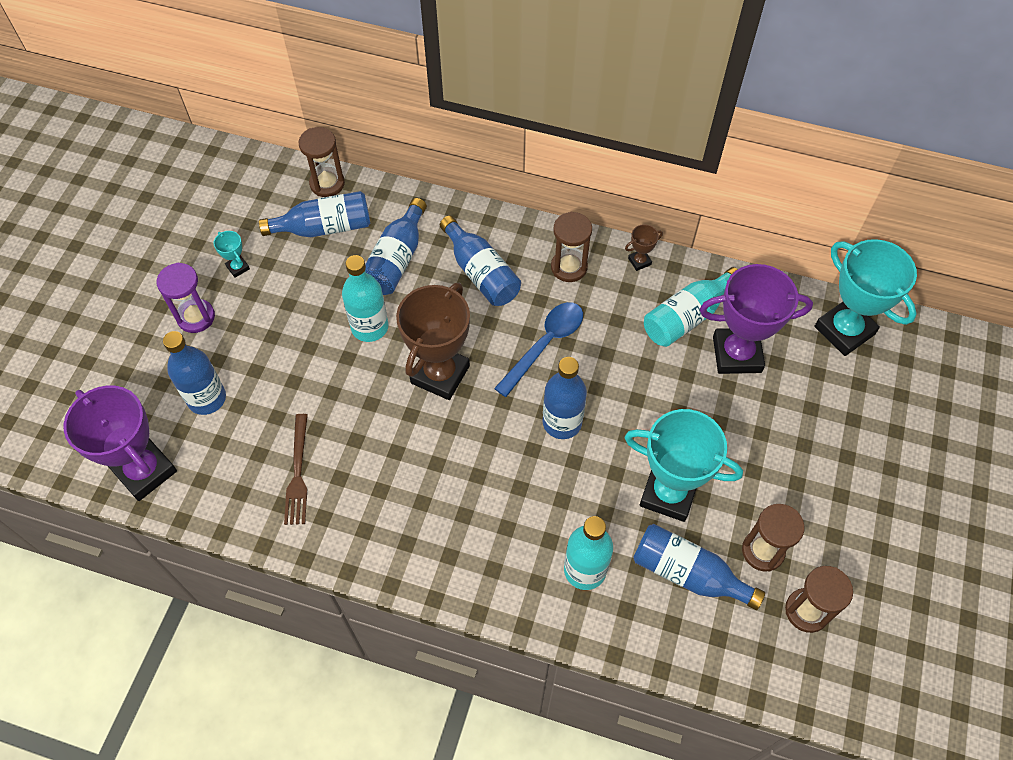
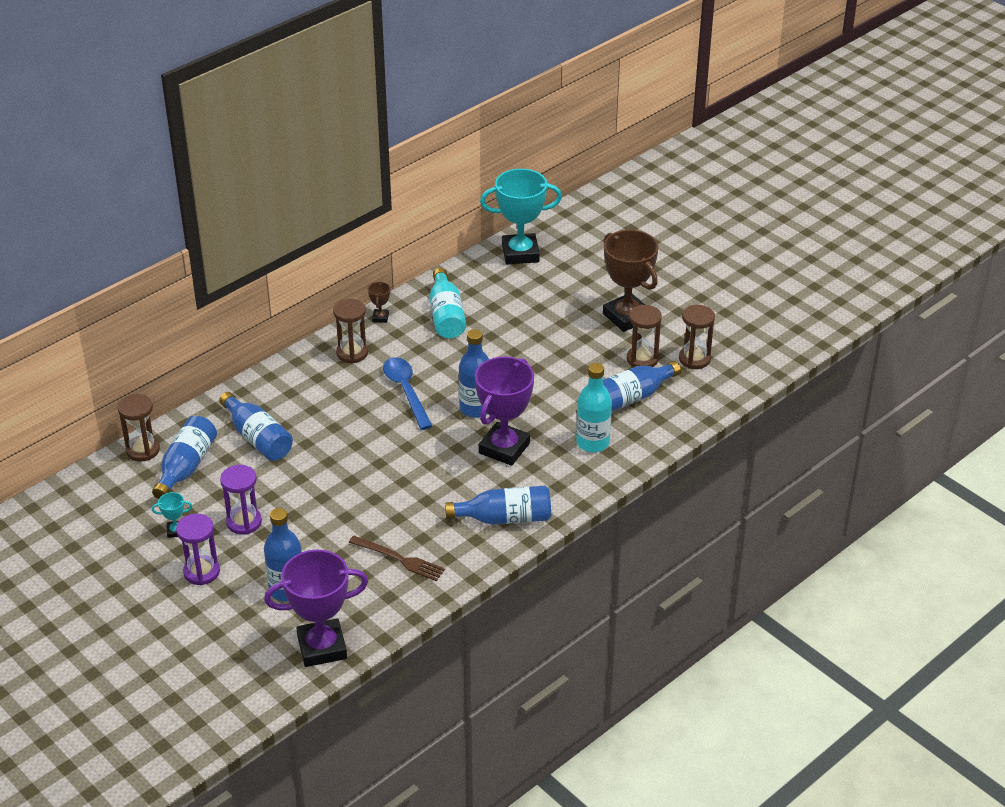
camera: 60 degrees left, 20 degrees down
turquoise bottle [342,255,388,342] -> none
brown trophy [396,283,470,400] -> brown trophy moved to [603,230,659,332]
blue bottle [440,216,521,306] -> blue bottle moved to [445,486,551,525]
turquoise trophy [624,409,743,522] -> none
purple trophy [700,264,813,374] -> purple trophy moved to [475,357,534,466]
none -> purple hourglass [220,465,262,535]

